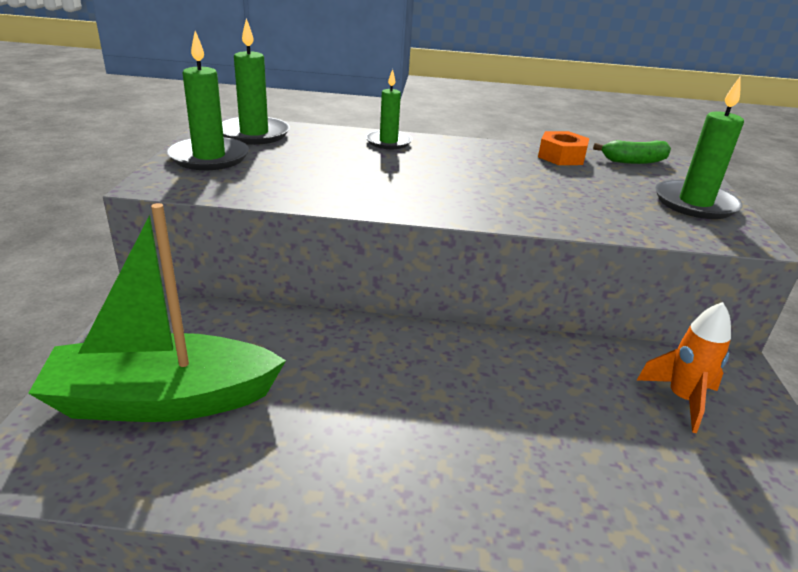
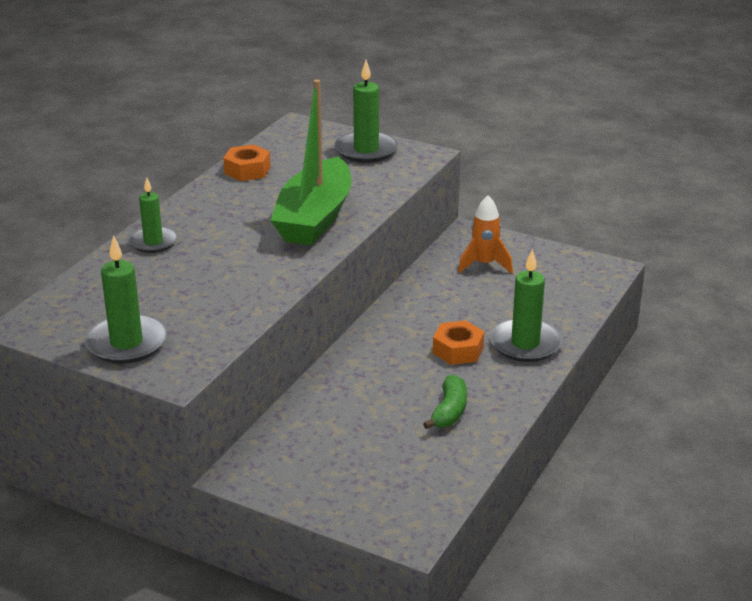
camera: 65 degrees left, 0 degrees up
green boat [28,203,286,422] -> green boat moved to [270,79,351,245]
green candle [222,18,290,145] -> green candle moved to [490,249,562,362]
green banana [593,140,671,164] -> green banana moved to [423,374,467,429]
none -> orange nut [433,321,484,365]

